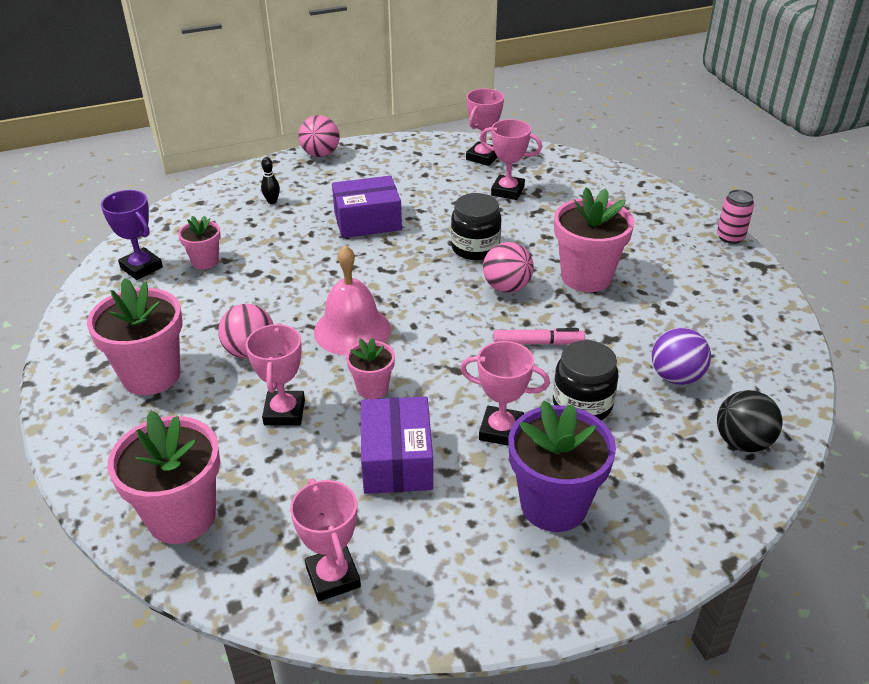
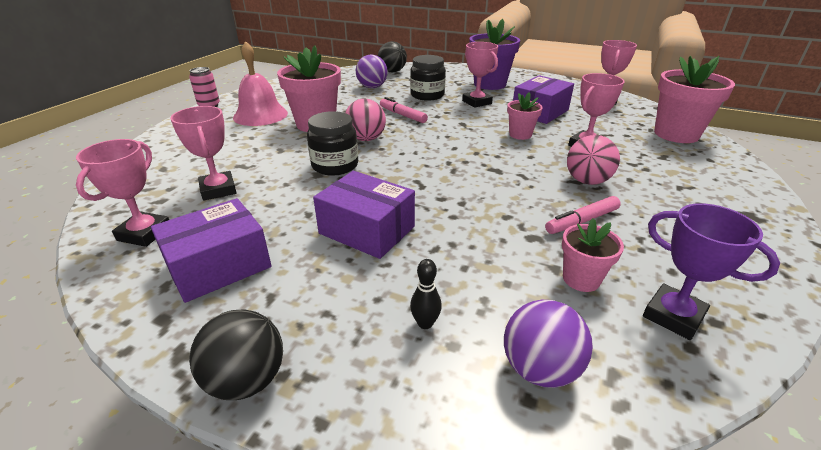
camera: 135 degrees left, 5 degrees down
pink flower pot [87,278,182,395] -> none
purple trophy [101,190,163,280] -> purple trophy turned 45 degrees counterclockwise [643,203,780,340]
pink ball [298,115,340,157] -> black ball [189,309,283,400]
pink bell [314,245,391,356] -> pink bell moved to [233,41,288,126]
pink trophy [466,89,504,166] -> pink trophy turned 60 degrees counterclockwise [76,139,169,247]
none -> purple box [151,198,272,303]
none -> purple ball [504,300,593,388]
none -> pink marker [545,196,621,234]

